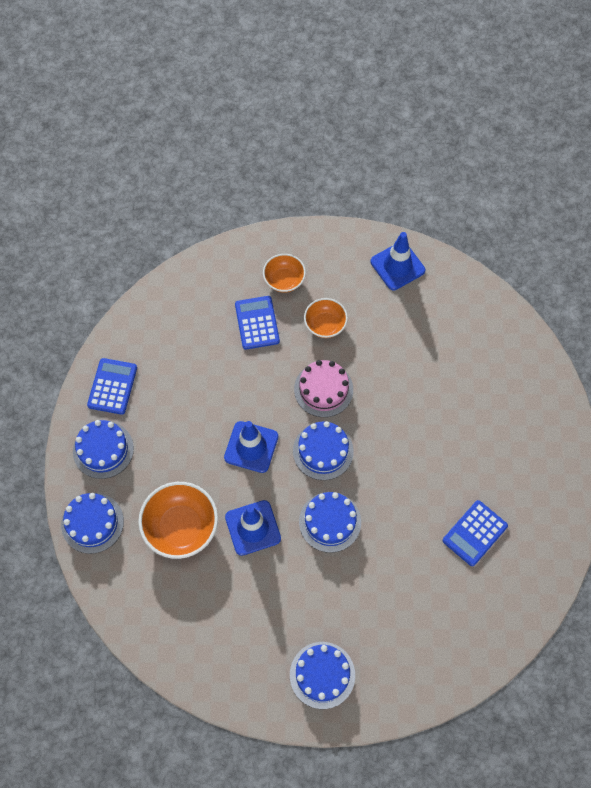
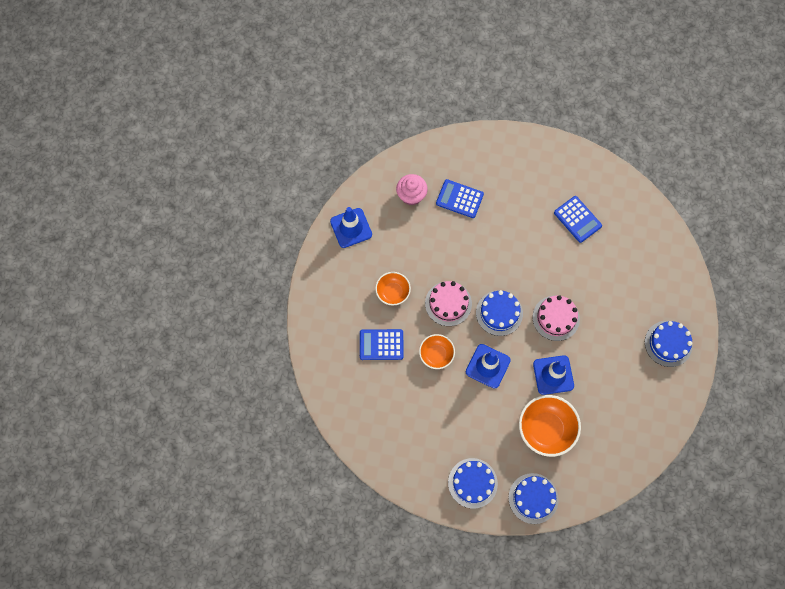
camera: 80 degrees left, 5 degrees up
blue calculator [87,358,137,415] -> blue calculator moved to [436,179,484,218]
orange bowl [263,254,306,293] -> orange bowl moved to [419,334,455,369]
blue cake [299,492,361,553] -> pink cake [533,295,580,341]
none -> pink cupcake [396,174,428,205]

